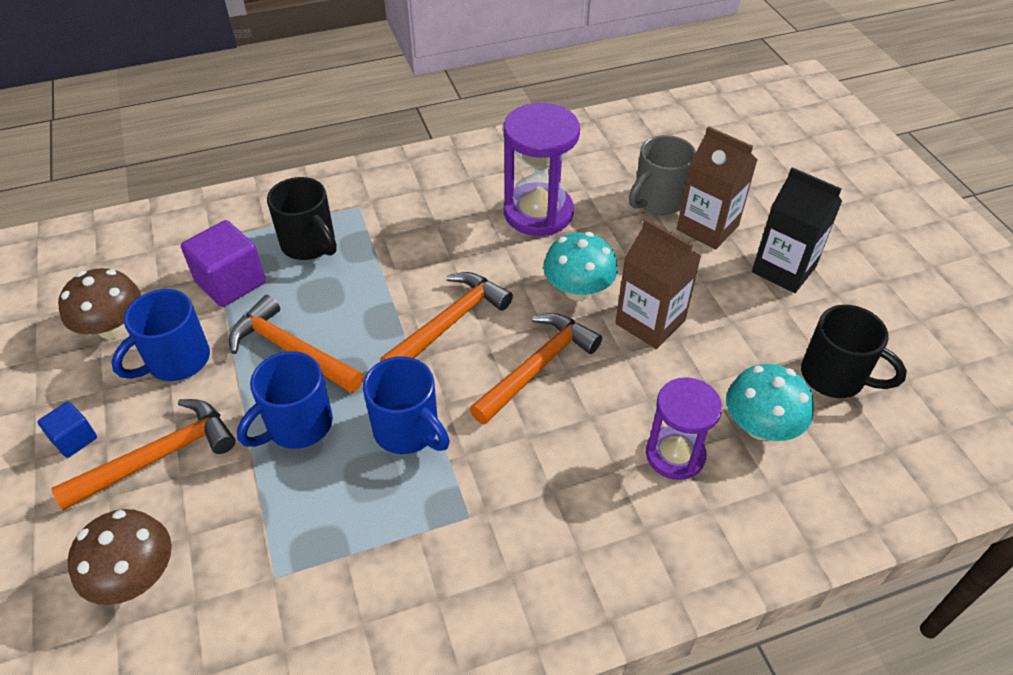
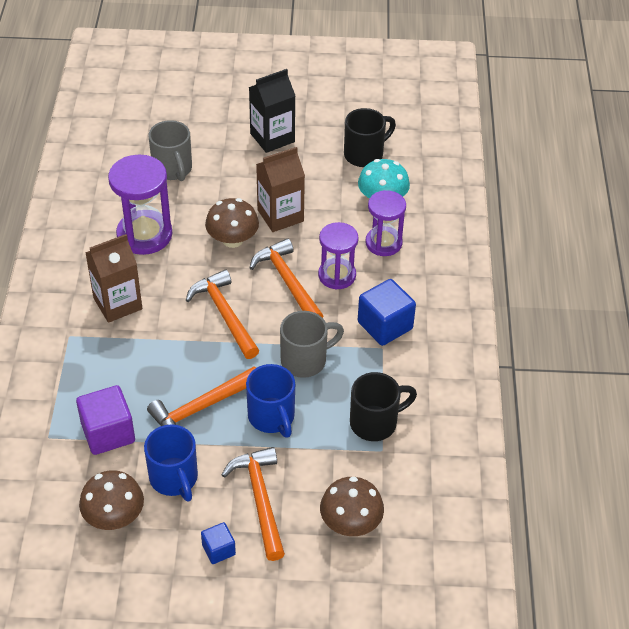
camera: 70 degrees left, 0 degrees up
black mug [267,177,337,260] -> black mug moved to [350,372,417,441]
blue mug [363,356,450,454] -> grey mug [280,311,344,378]
turquoise mushroom [543,232,618,301] -> brown mushroom [205,198,259,248]
brown carton [677,126,757,249] -> brown carton moved to [85,234,143,323]
none -> purple hourglass [318,222,359,290]
none -> blue cube [358,279,416,346]

